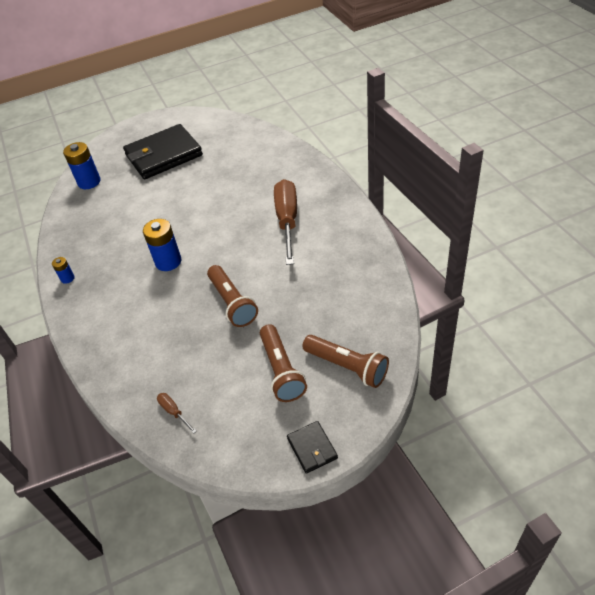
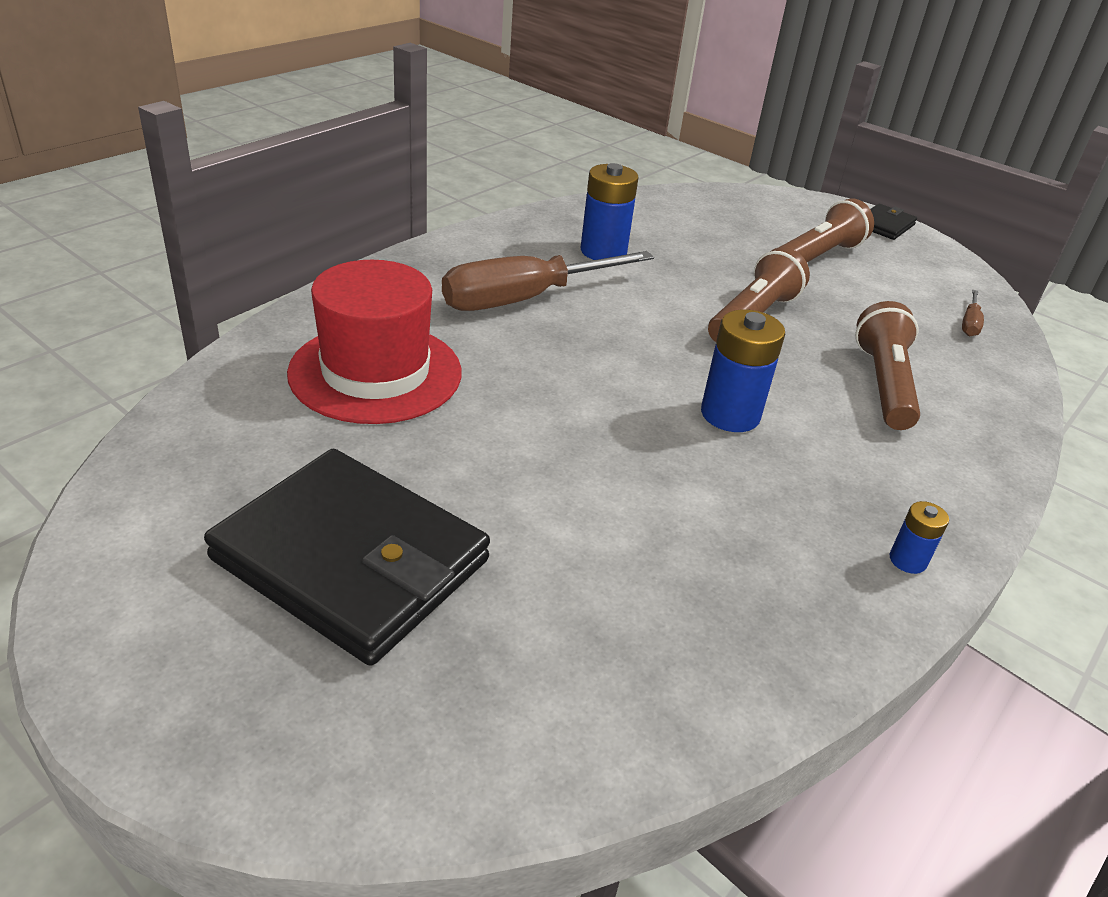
camera: 125 degrees left, 10 degrees down
blue battery [63,142,101,189] -> blue battery moved to [580,163,639,260]
brown flashlight [302,335,389,388] -> brown flashlight moved to [855,301,920,430]
none -> red hat [287,260,462,424]

